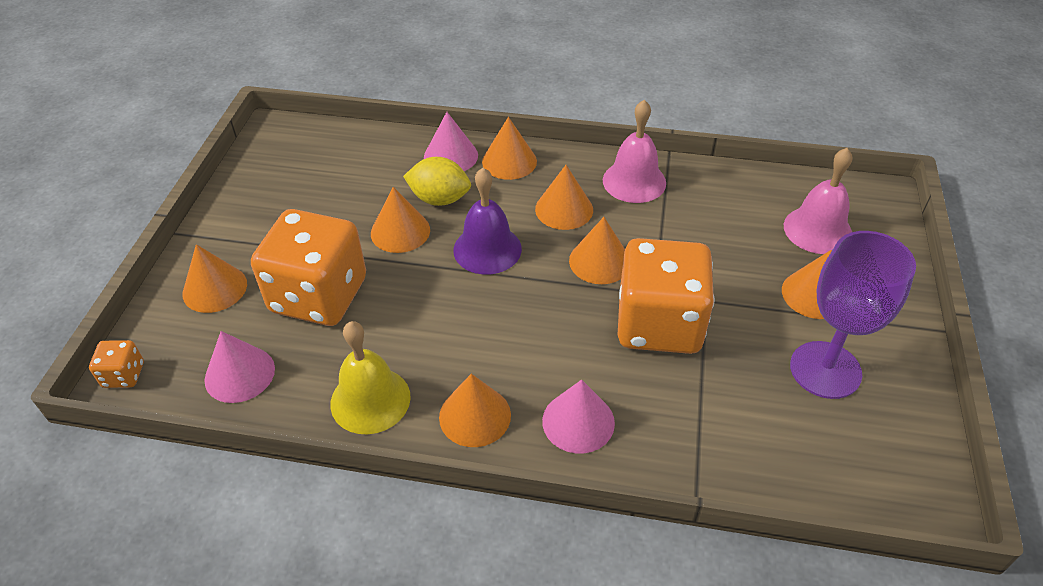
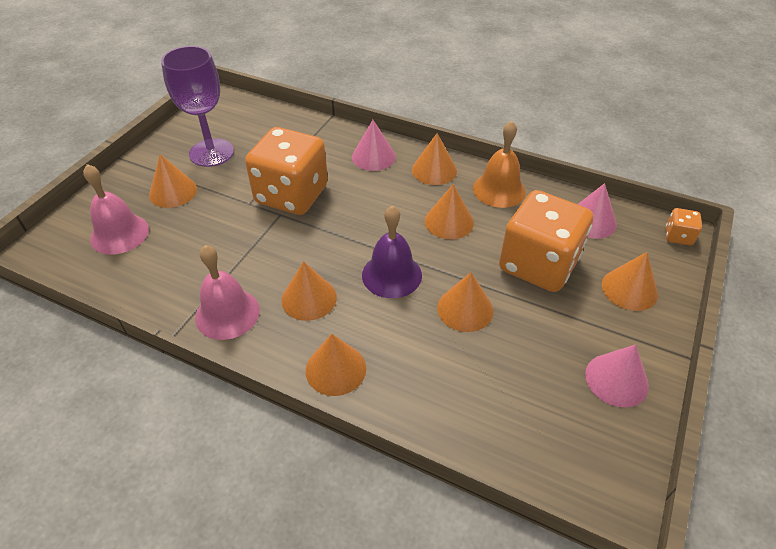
camera: 165 degrees left, 0 degrees up
yellow bell [330,321,411,434] -> orange bell [473,121,526,208]
yellow lemon [403,157,471,206] -> none
pink cone [424,112,478,171] -> pink cone moved to [585,344,649,408]
orange cone [569,217,625,284] -> orange cone moved to [425,184,474,239]

